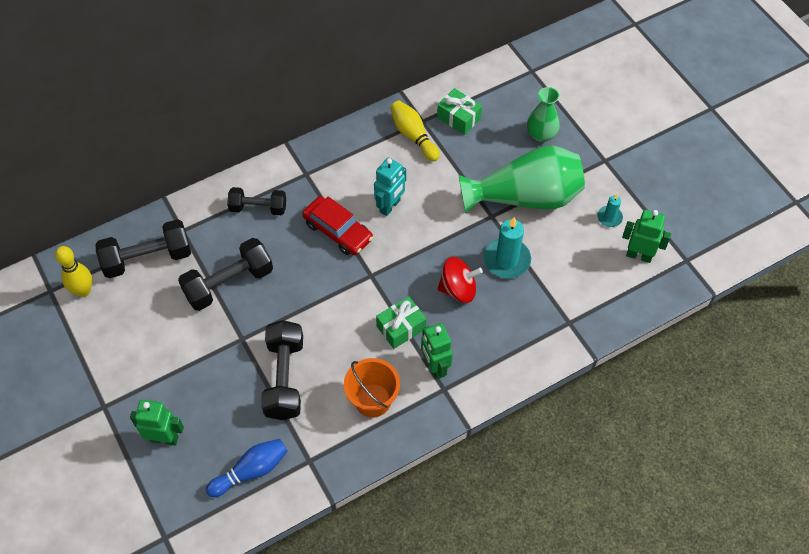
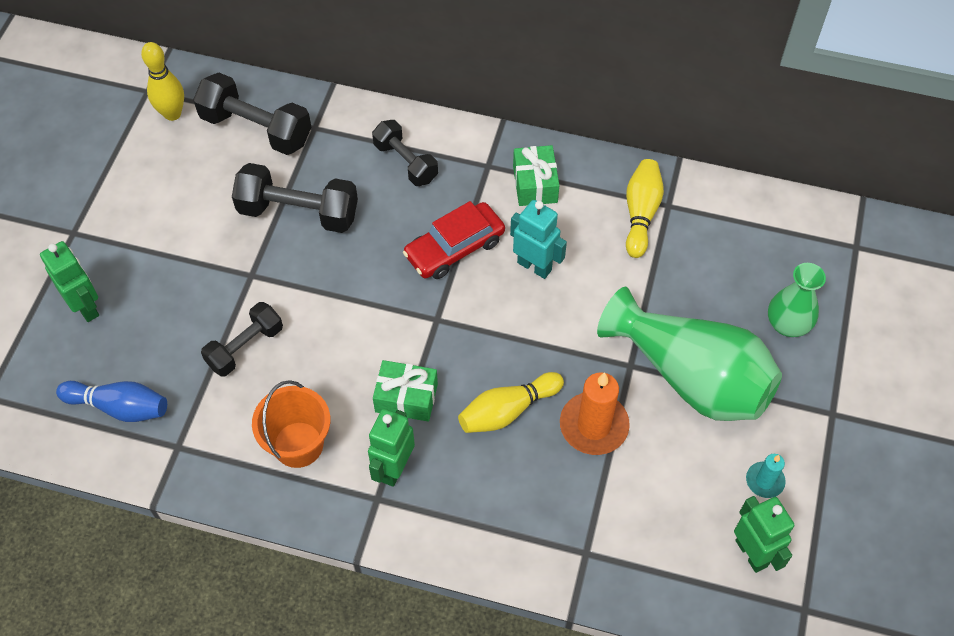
camera: 45 degrees right, 0 degrees up
black dumbbell [261,320,303,420] -> black dumbbell [201,302,283,377], size x0.65
red car [302,196,373,255] -> red car turned 60 degrees clockwise [403,201,505,279]
turquoise robot [374,157,406,216] -> turquoise robot turned 135 degrees counterclockwise [510,200,567,279]
green gift [437,88,482,135] -> green gift moved to [513,145,560,206]
red spinning top [437,257,483,303] -> yellow bowling pin [458,372,564,433]
turquoise candle [484,217,531,278] -> orange candle [560,372,630,455]

